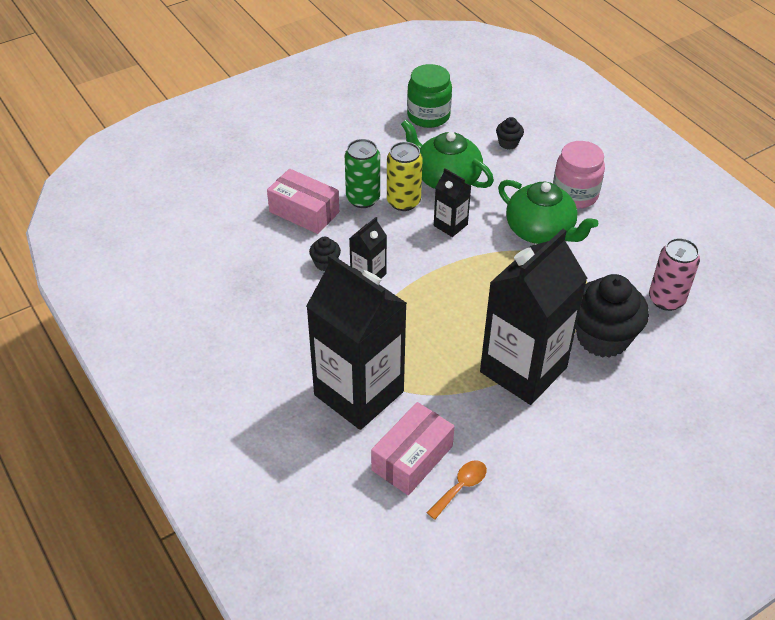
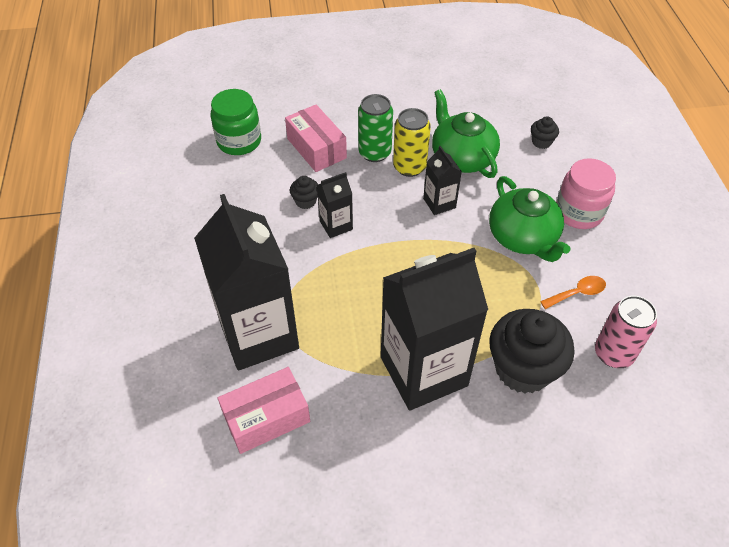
camera: 25 degrees right, 5 degrees up
green jar [407,64,452,128] -> green jar moved to [211,89,261,155]
orange spoon [427,460,487,519] -> orange spoon moved to [540,276,606,309]

